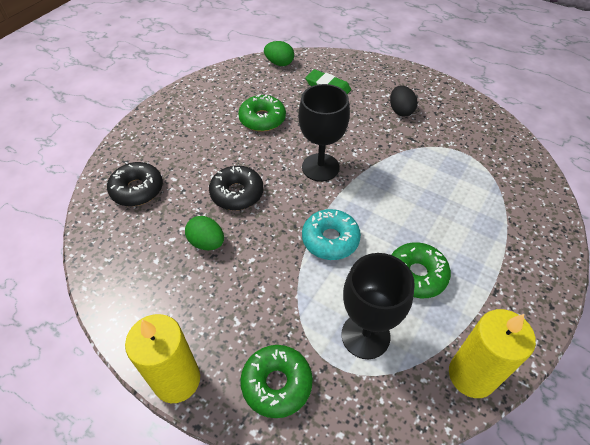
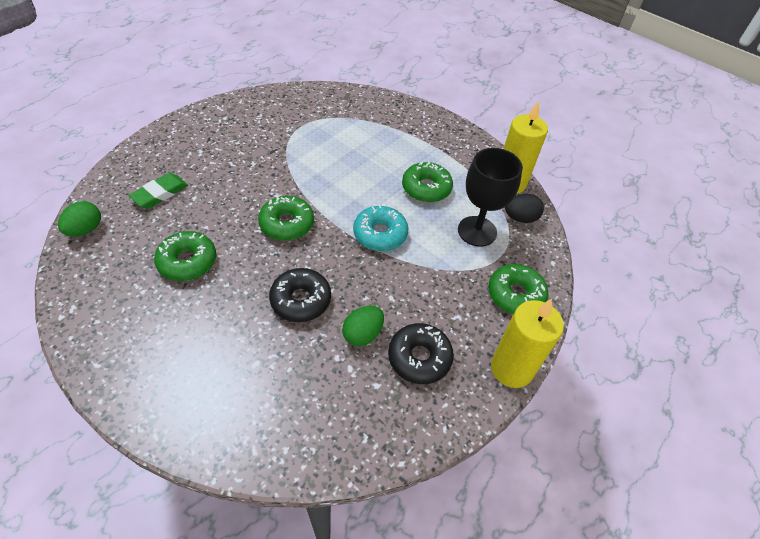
camera: 85 degrees left, 0 degrees up
black donut [107,162,163,206] -> black donut moved to [388,323,454,384]
black goblet [298,84,350,182] -> green donut [258,196,314,241]
black egg [390,86,418,116] -> black egg moved to [505,194,544,223]

